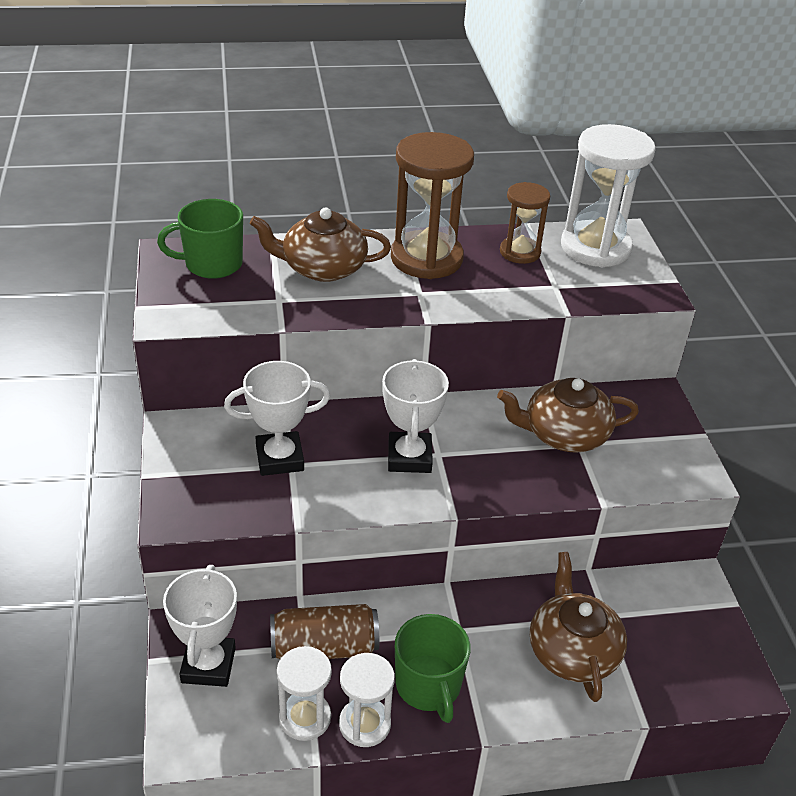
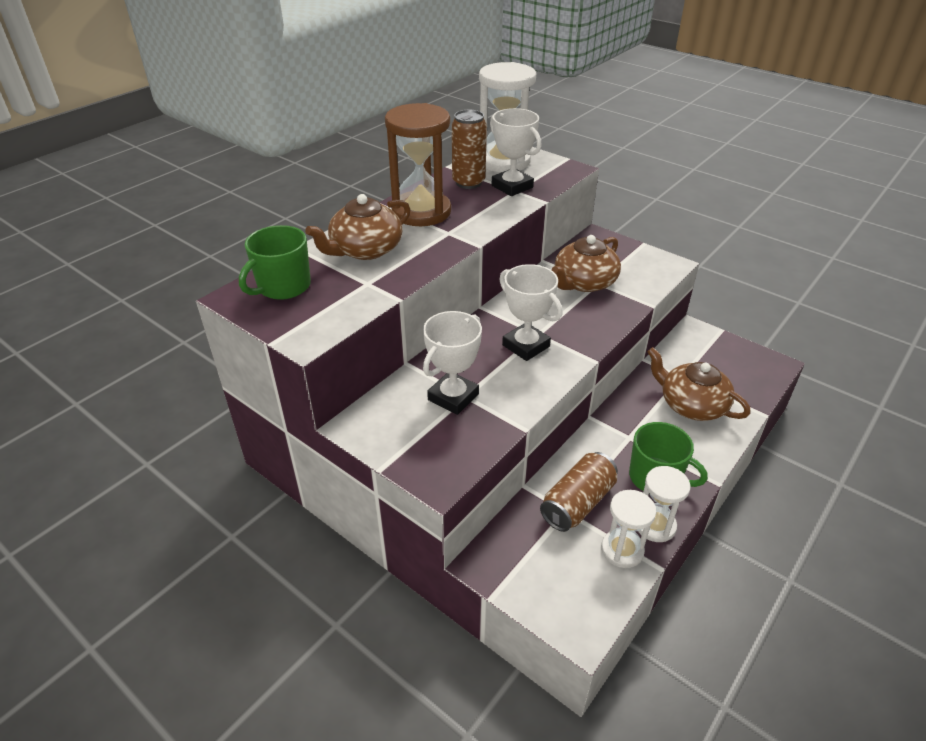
camera: 40 degrees left, 0 degrees up
white trophy [163,565,237,687] -> white trophy moved to [490,108,542,196]
brown hourglass [500,182,550,264] -> brown can [452,110,487,189]

